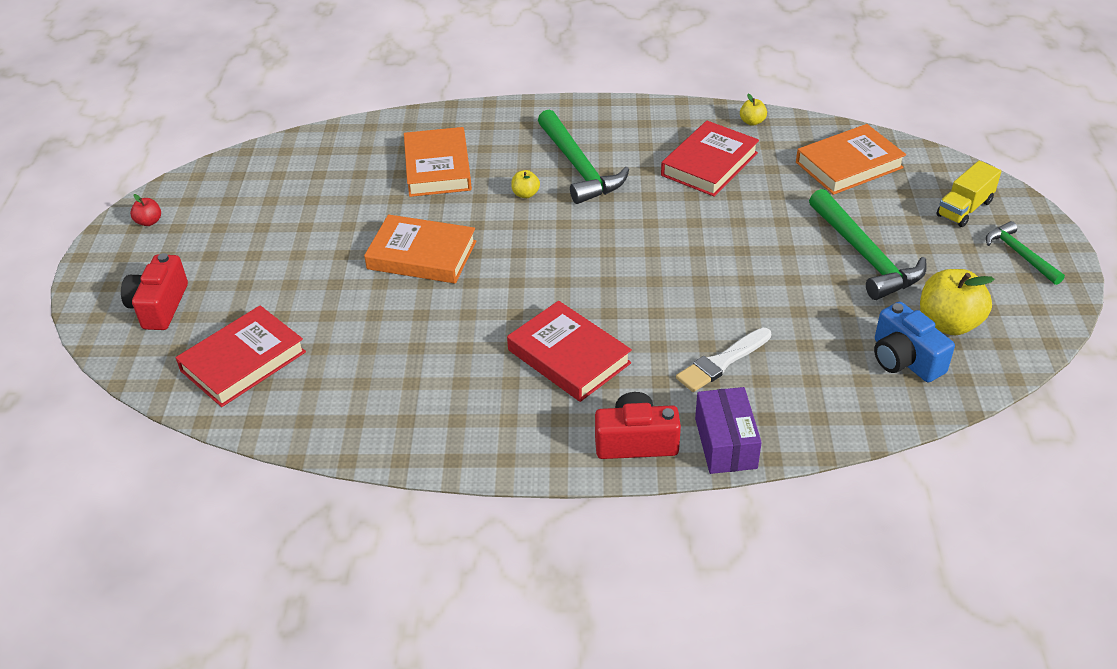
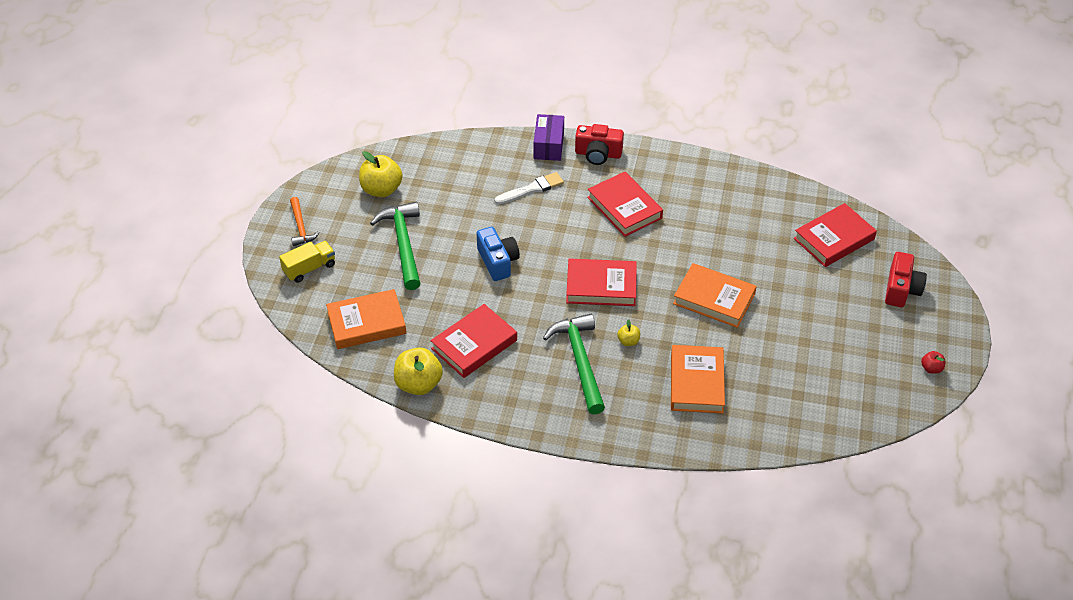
camera: 170 degrees left, 5 degrees up
yellow apple [740,94,767,126] -> yellow apple [394,348,443,395], size x2.06
blue camera [874,302,955,382] -> blue camera moved to [477,227,520,281]
green hammer [986,221,1065,285] -> orange hammer [290,197,320,246]
none -> red book [566,259,637,306]

